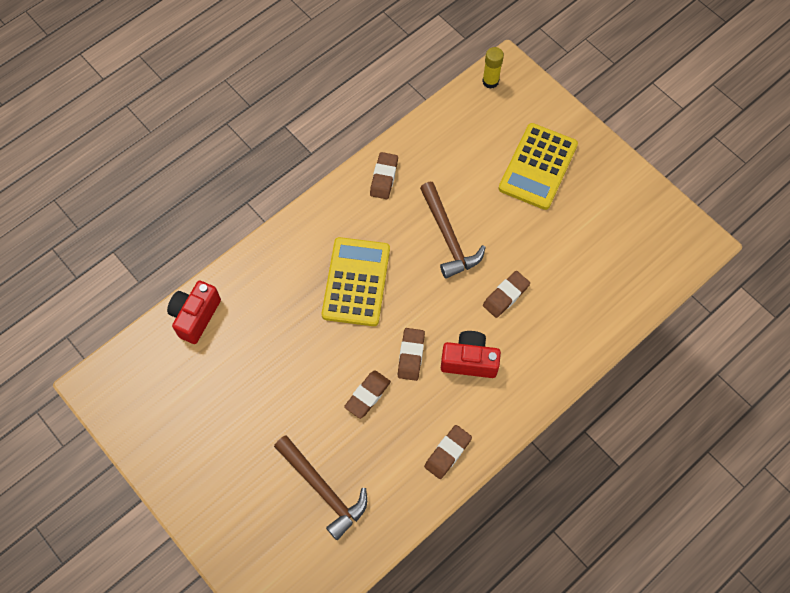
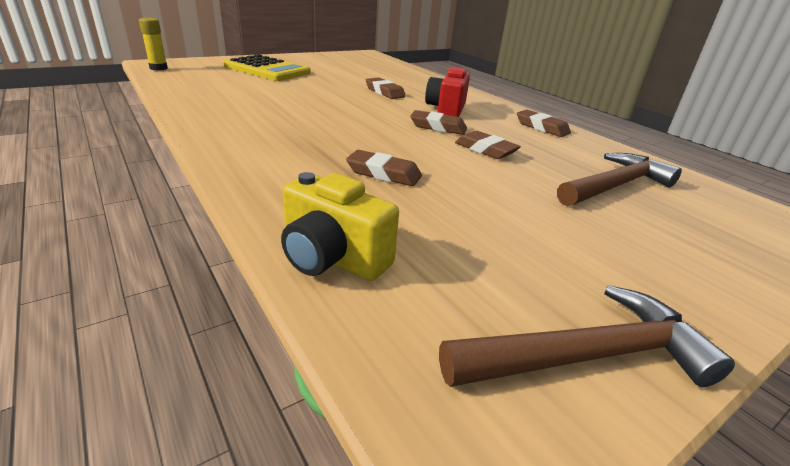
camera: 85 degrees left, 35 degrees down
red camera [167,280,221,344] -> yellow camera [281,172,399,281]
yellow calculator [322,237,390,326] -> none
brown eraser [370,152,398,199] -> brown eraser moved to [346,150,422,186]
brown hammer [420,182,486,279] -> brown hammer moved to [439,285,735,387]

